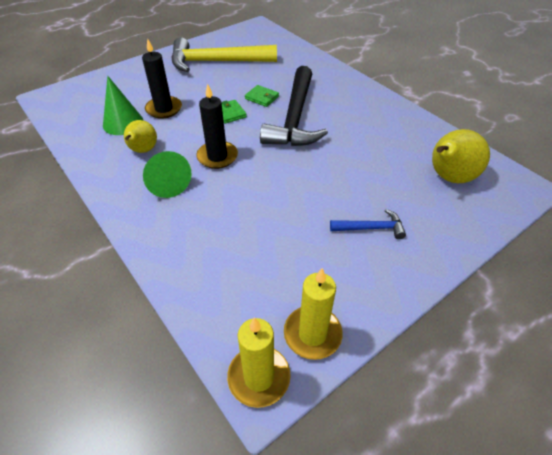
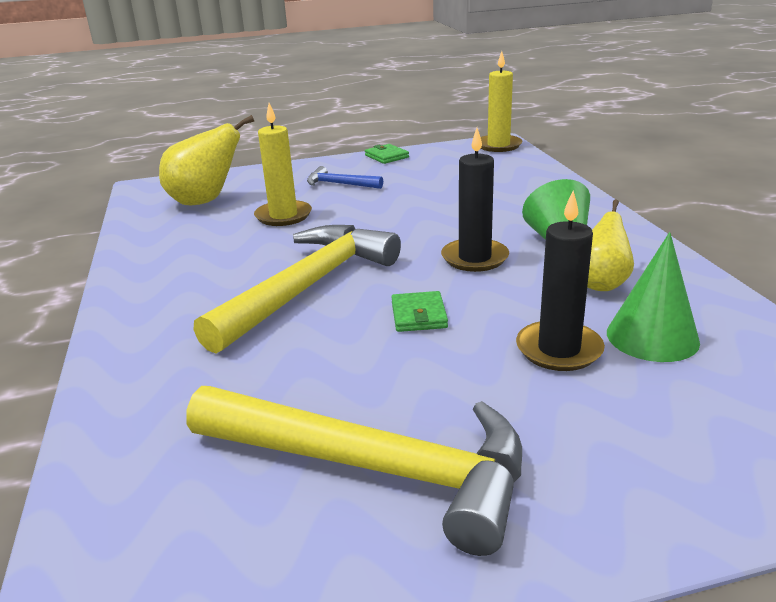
camera: 155 degrees left, 20 degrees down
green wallet [245,85,279,107] -> green wallet moved to [365,144,409,164]
black hammer [260,66,328,146] -> yellow hammer [194,225,401,353]
yellow candle [284,268,343,360] -> yellow candle moved to [254,103,312,226]

